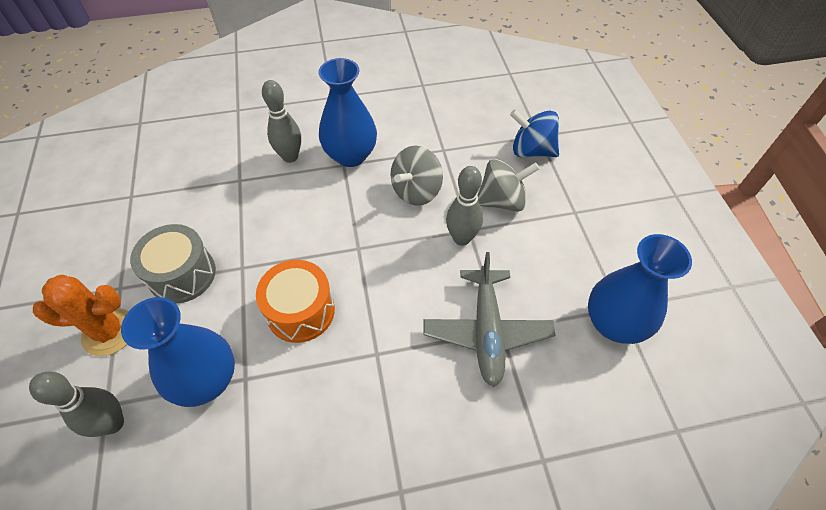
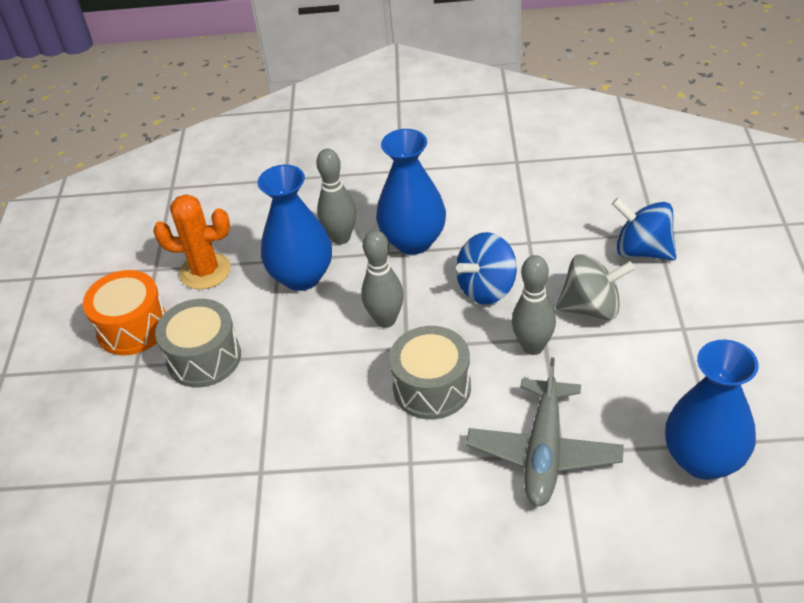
camera: 15 degrees right, 10 degrees down
grey bowling pin [29,372,124,437] -> grey bowling pin moved to [361,230,404,328]
orange cactus [33,275,129,356] -> orange cactus moved to [153,194,231,289]
blue vase [121,297,235,407] -> blue vase moved to [258,165,332,291]
orange drum [256,260,335,343] -> orange drum moved to [83,270,166,355]
grey spinning top [390,146,443,206] -> blue spinning top [456,232,517,304]
none -> grey drum [389,326,471,420]

